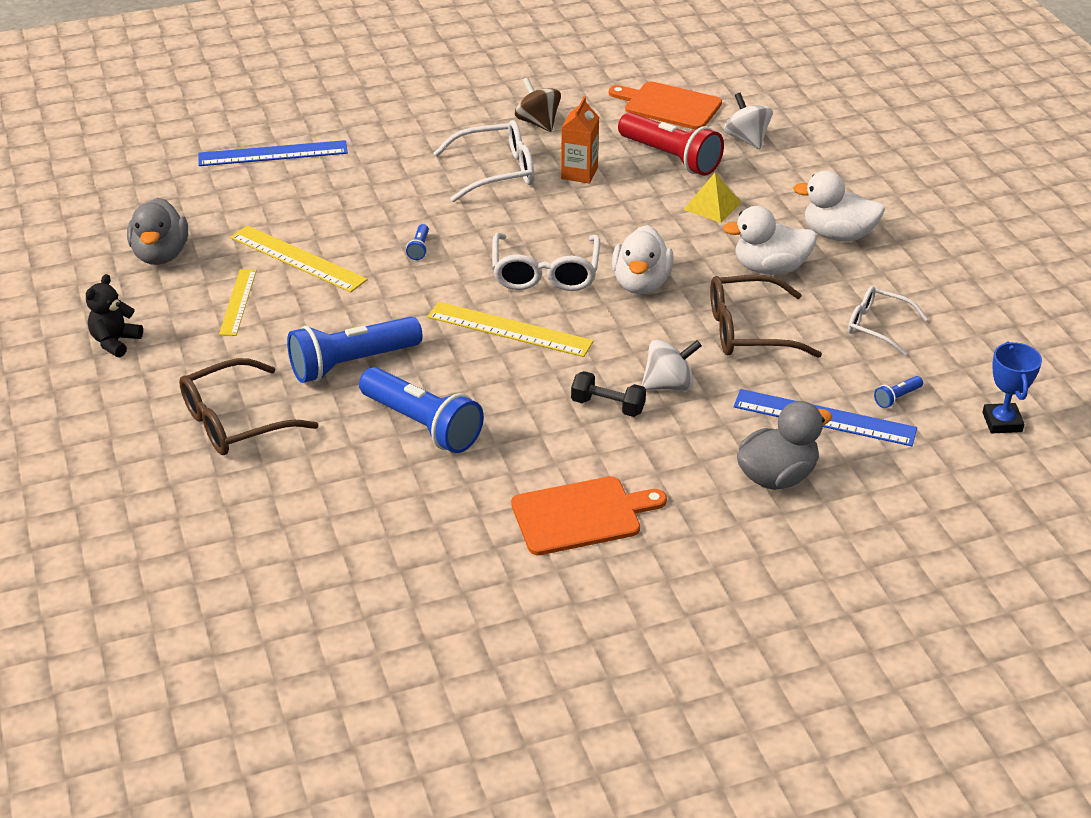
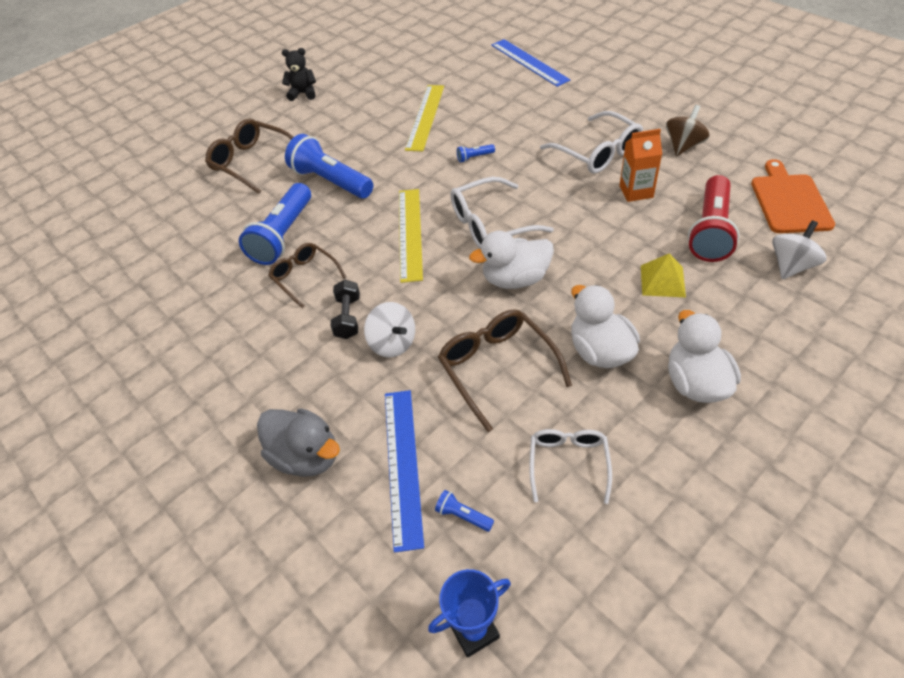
camera: 70 degrees right, 10 degrees up
grey duck [127,198,188,265] -> none
yellow ruler [219,269,257,336] -> none
orange cutting board [511,476,667,555] -> none
none -> brown glasses [268,243,347,308]

